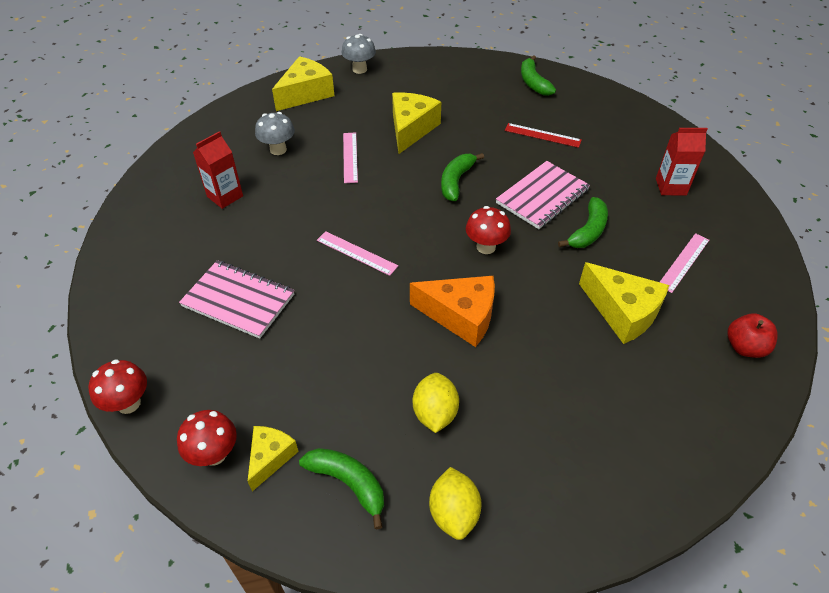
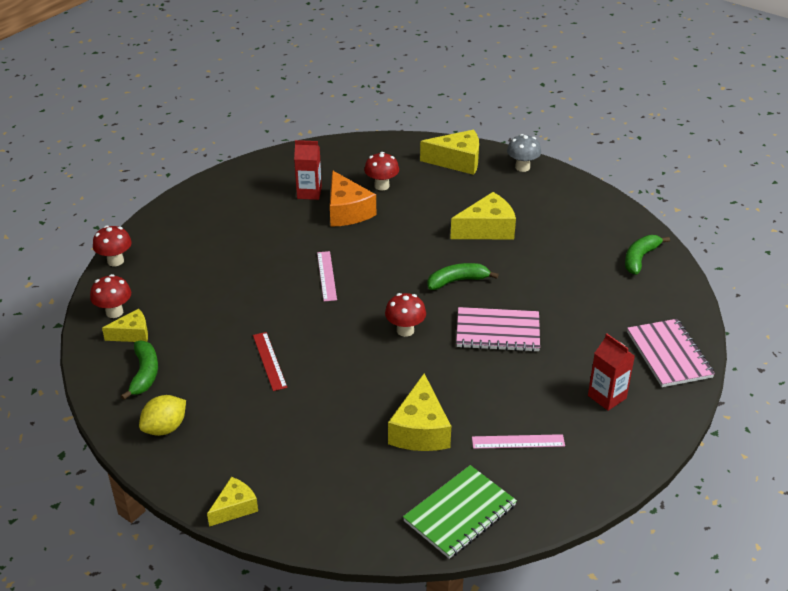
camera: 50 degrees right, 10 degrees down
pink notebook [179,260,294,339] -> pink notebook moved to [627,319,715,387]
grey mushroom [255,112,295,155] -> red mushroom [364,152,399,191]
pink ruler [343,133,358,183] -> none
orange cheese [410,276,495,347] -> orange cheese moved to [330,170,376,227]
yellow lemon [413,373,459,433] -> none
red ruler [505,123,582,148] -> red ruler moved to [253,332,287,391]
green banana [558,197,608,248] -> none
red apple [728,313,778,358] -> green notebook [403,465,517,559]
none -> yellow cheese [207,477,258,527]

